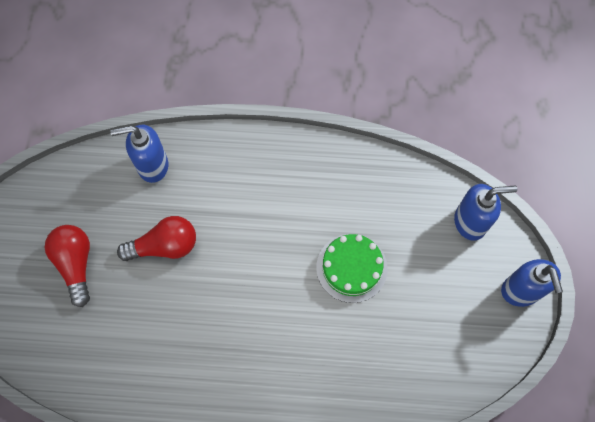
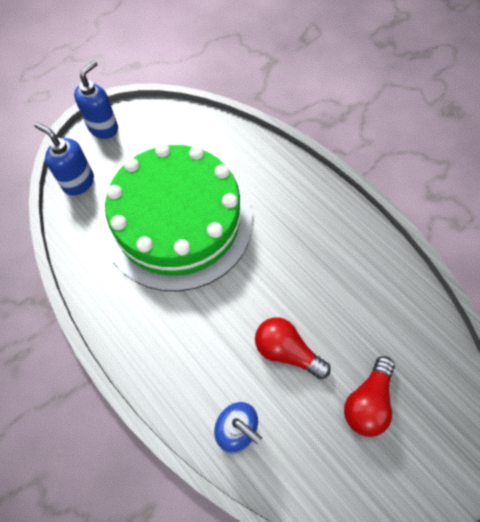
camera: 135 degrees left, 5 degrees down
green cake [316,234,388,303] -> green cake [102,144,253,291], size x2.39

